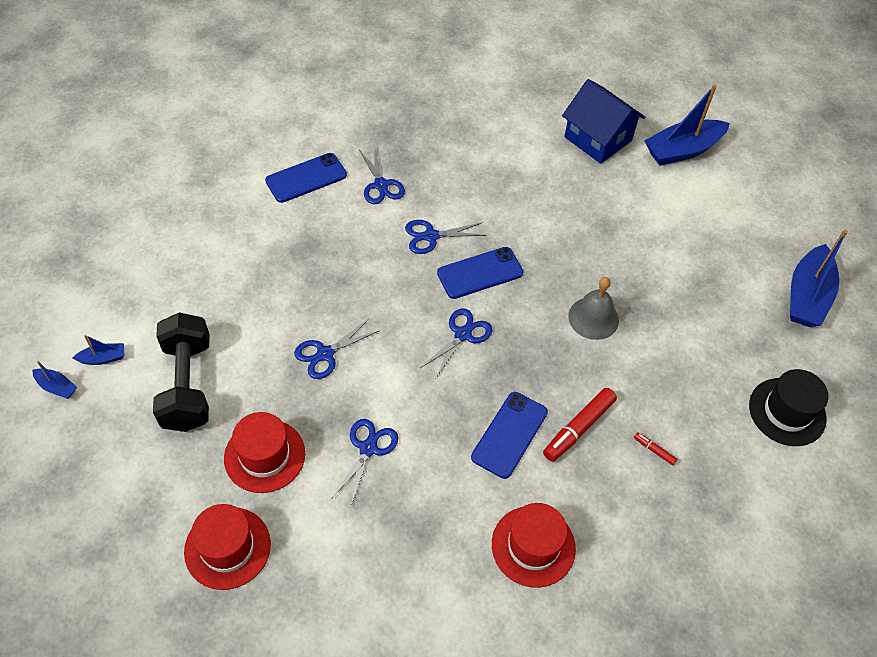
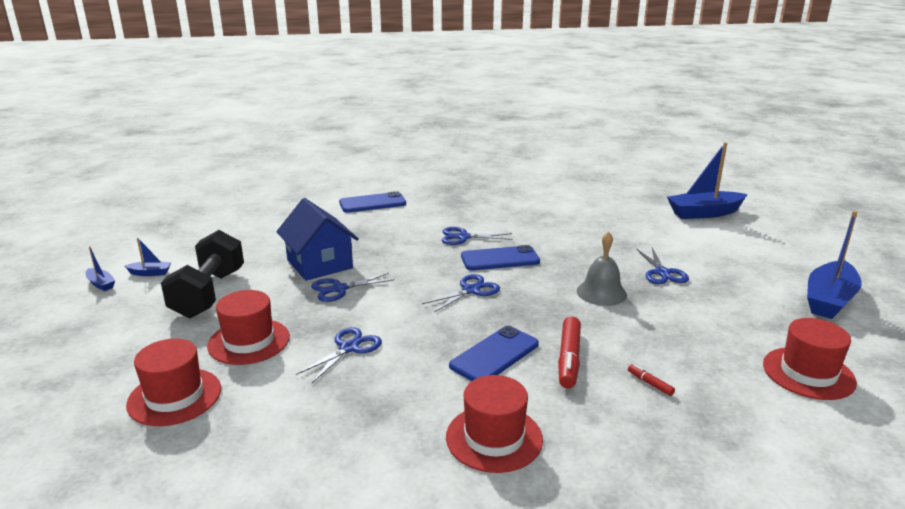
camera: 15 degrees right, 30 degrees down
blue scissors [359,149,405,204] -> blue scissors moved to [636,248,689,284]
red marker [543,388,617,462] -> red marker turned 45 degrees counterclockwise [558,316,581,389]
blue house [562,79,645,164] -> blue house moved to [276,198,359,281]
black hat [749,369,829,446] -> red hat [763,318,857,400]

